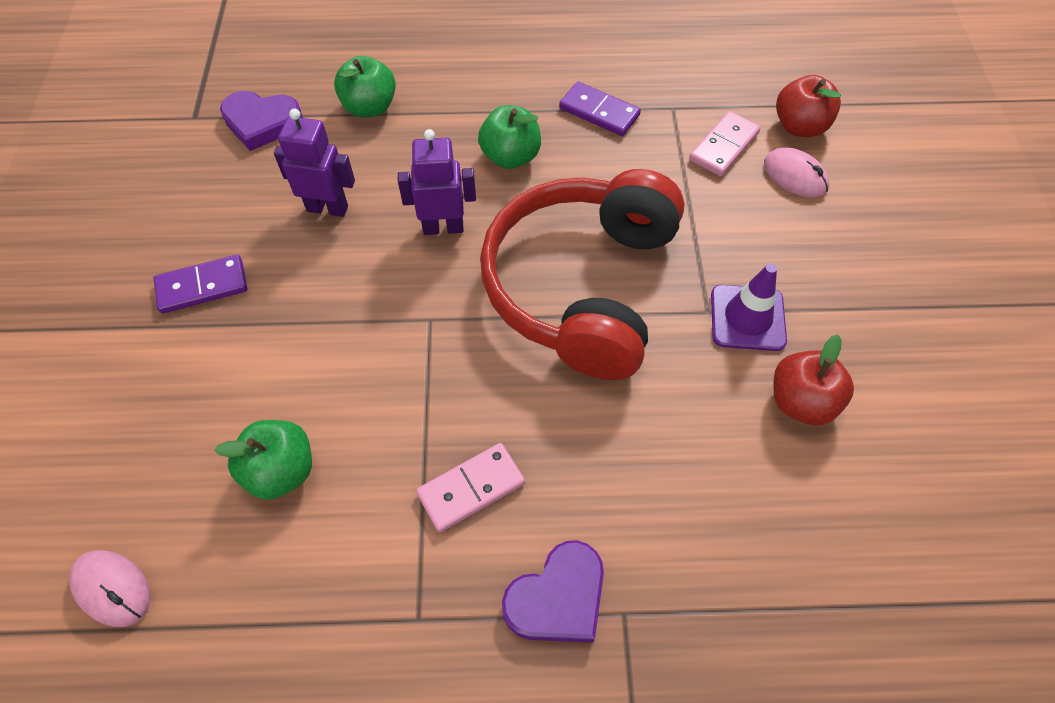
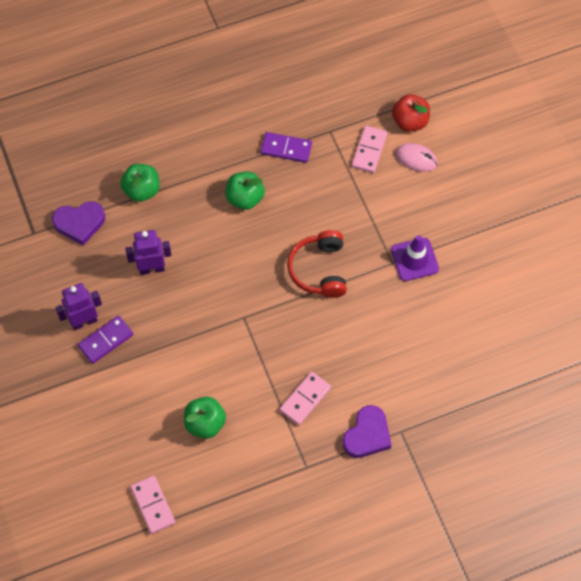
camera: 20 degrees left, 5 degrees up
pink mouse [69,550,150,627] -> pink domino [130,476,175,534]
purple robot [398,129,476,235] -> purple robot moved to [55,283,102,330]
red headphones [480,169,685,380] -> red headphones [287,230,347,298], size x0.55
red apple [774,335,854,425] -> none

